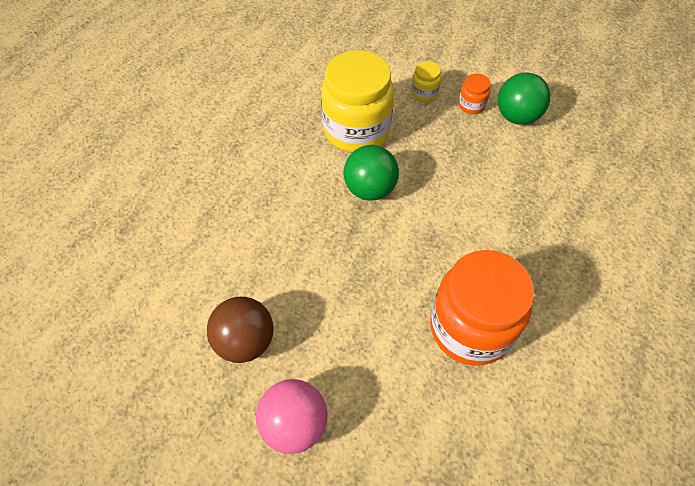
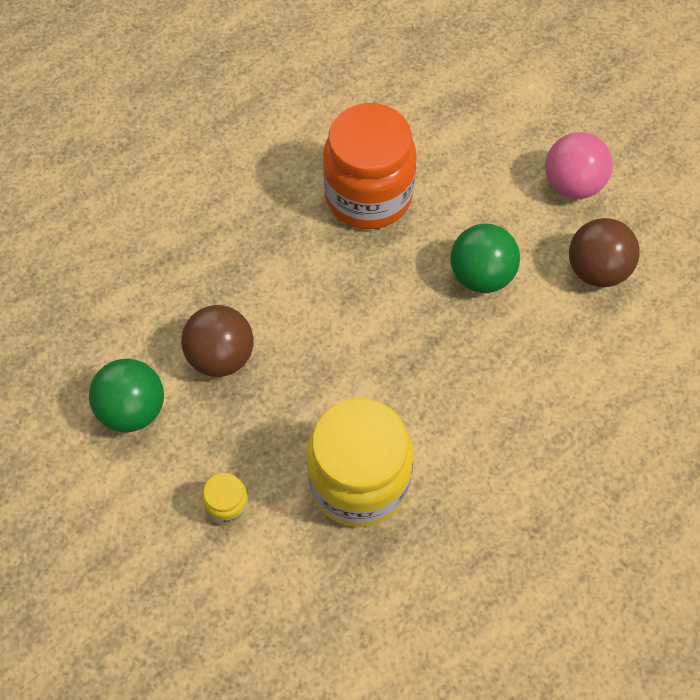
camera: 155 degrees left, 5 degrees up
green ball [343,145,399,201] -> green ball moved to [450,224,520,293]
orange jar [458,73,490,114] -> none
none -> brown ball [181,305,254,377]

